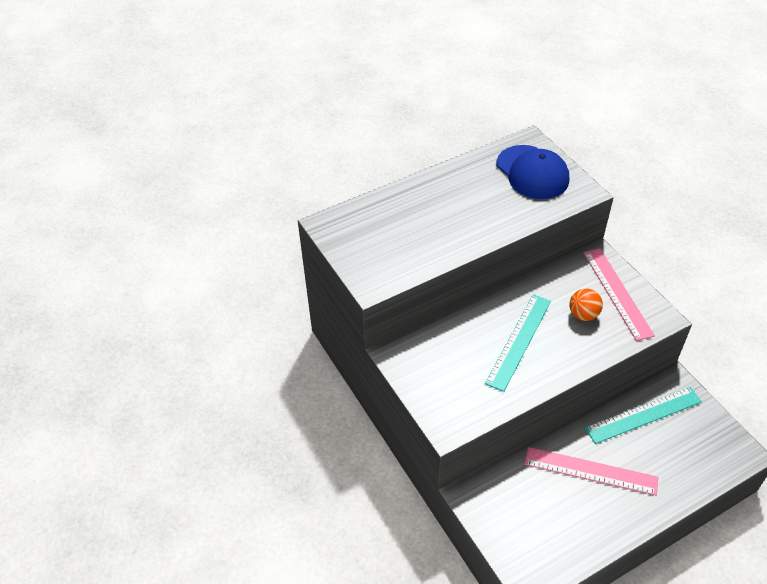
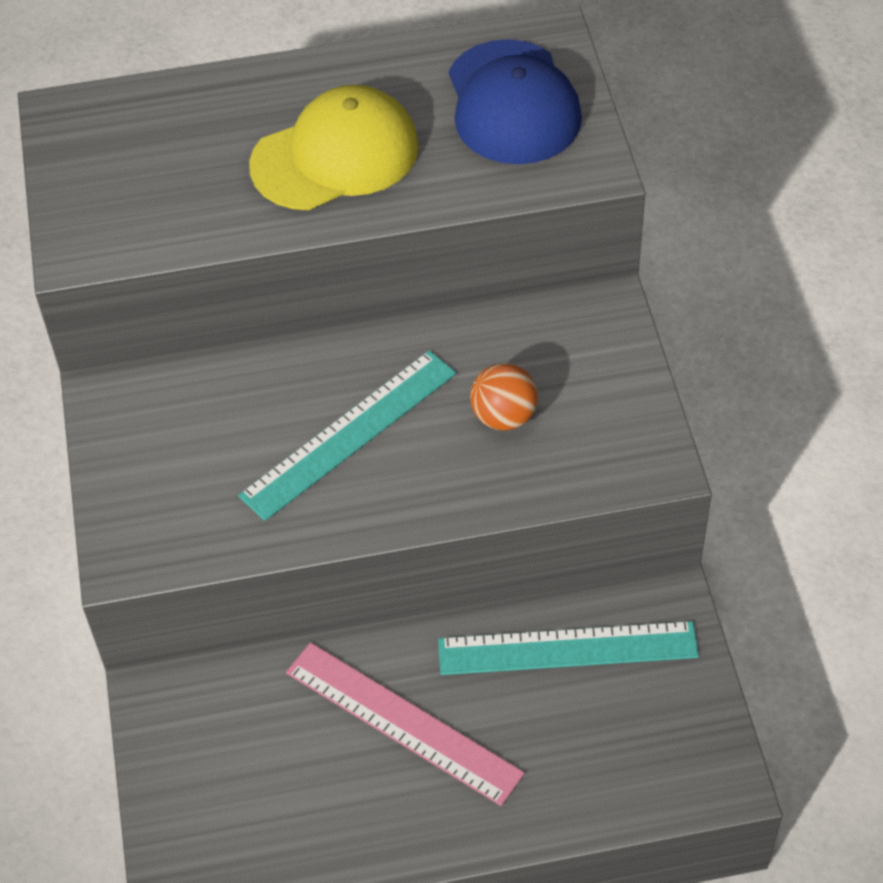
camera: 20 degrees right, 5 degrees up
pink ruler [583,248,655,341] -> none
none -> yellow cap [249,85,419,210]

